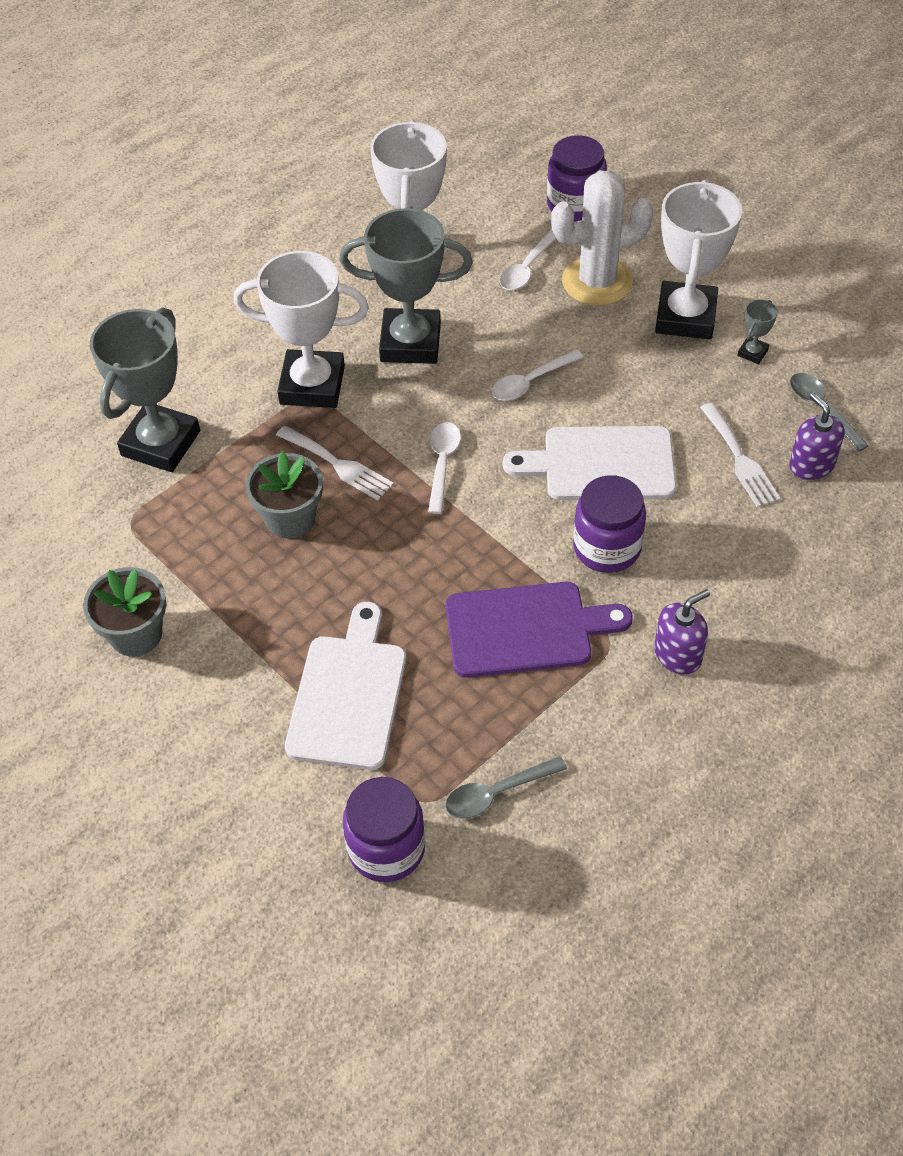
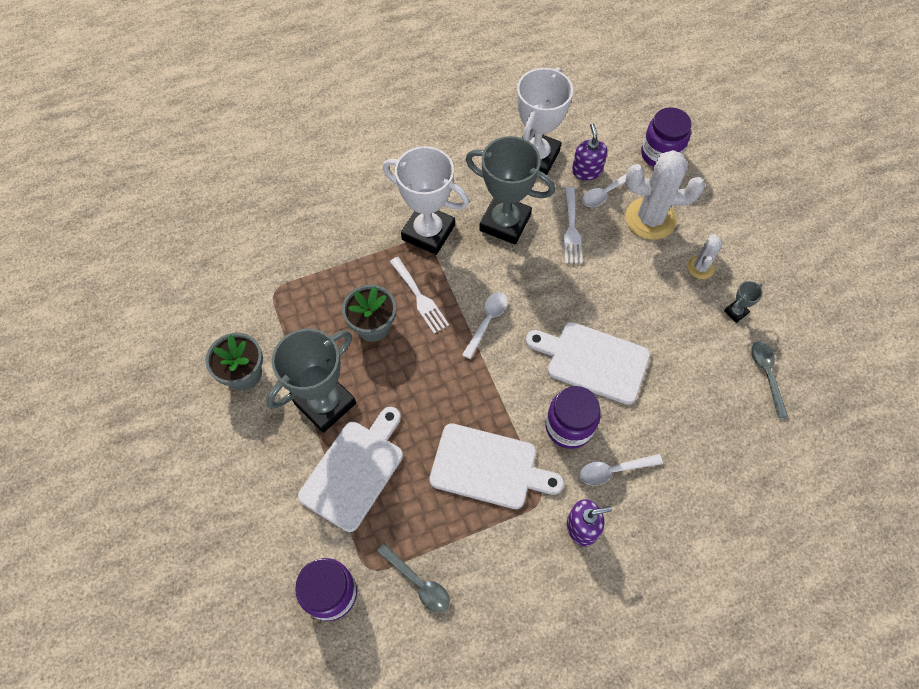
camera: 20 degrees right, 10 degrees up
grey trophy [90,307,200,472] -> grey trophy moved to [266,329,356,433]
purple cutting board [445,582,632,678] -> white cutting board [429,423,564,509]
grey spoon [445,756,567,819] -> grey spoon turned 135 degrees counterclockwise [377,543,450,613]
white spoon [492,349,583,401] -> white spoon moved to [580,454,663,486]
white trophy [655,180,742,339] -> white cactus [687,234,723,279]
white fork [700,402,781,507] -> white fork moved to [564,187,583,264]
purple soap dispenser [789,393,844,480] -> purple soap dispenser moved to [572,123,608,180]

